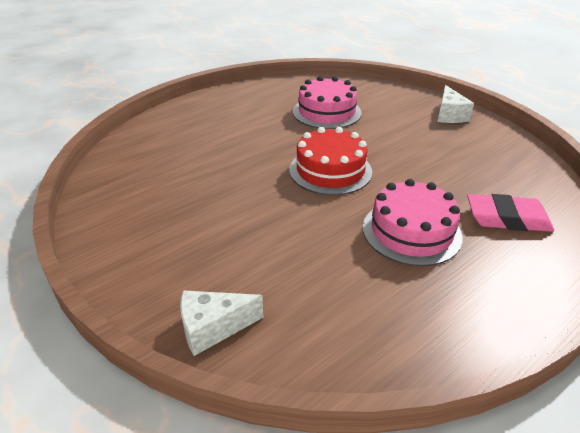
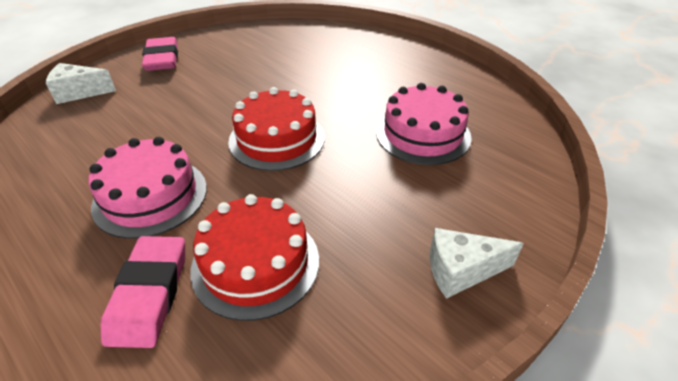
camera: 85 degrees right, 5 degrees up
white cheese [180,290,263,356] -> white cheese turned 75 degrees counterclockwise [46,63,116,104]
none -> pink eraser [142,37,178,71]
none -> red cake [190,194,319,321]

